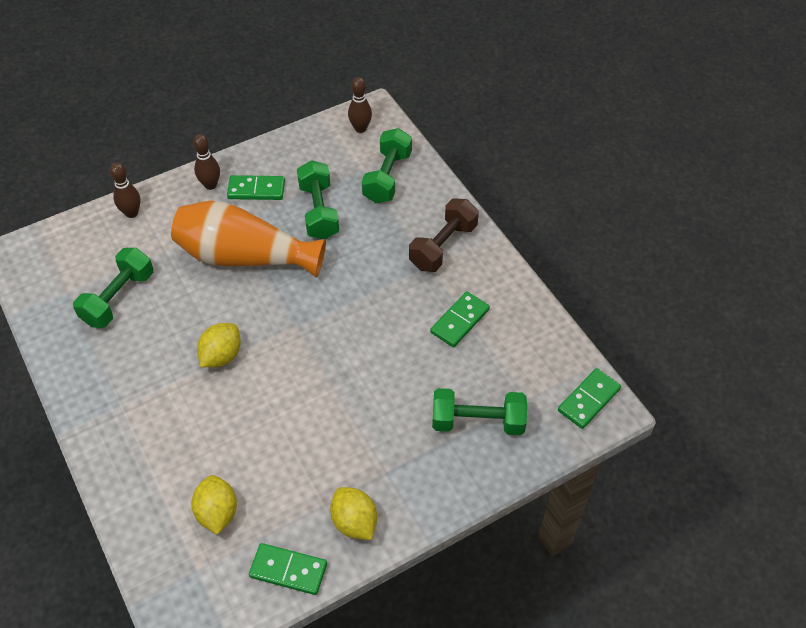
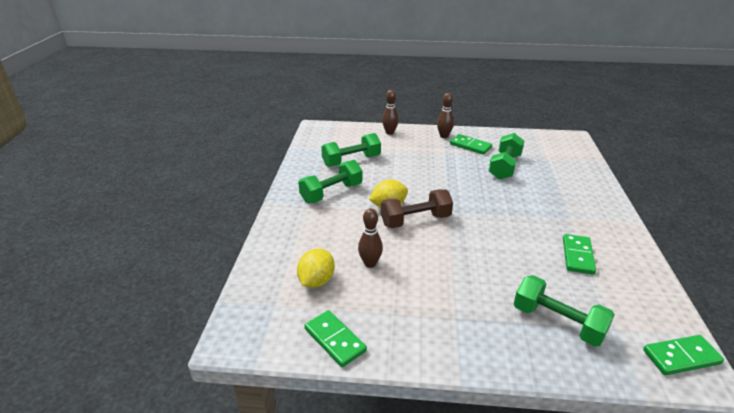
camera: 35 degrees right, 20 degrees down
orange vase [171,200,326,278] -> none
yellow lemon [330,487,377,540] -> none
brown bowling pin [348,77,372,133] -> brown bowling pin moved to [358,208,383,268]
green dumbbell [362,128,412,203] -> green dumbbell moved to [298,160,362,203]
brown dumbbell [409,198,479,272] -> brown dumbbell moved to [381,189,453,228]
green domino [430,291,490,347] -> green domino turned 60 degrees counterclockwise [563,234,596,275]

